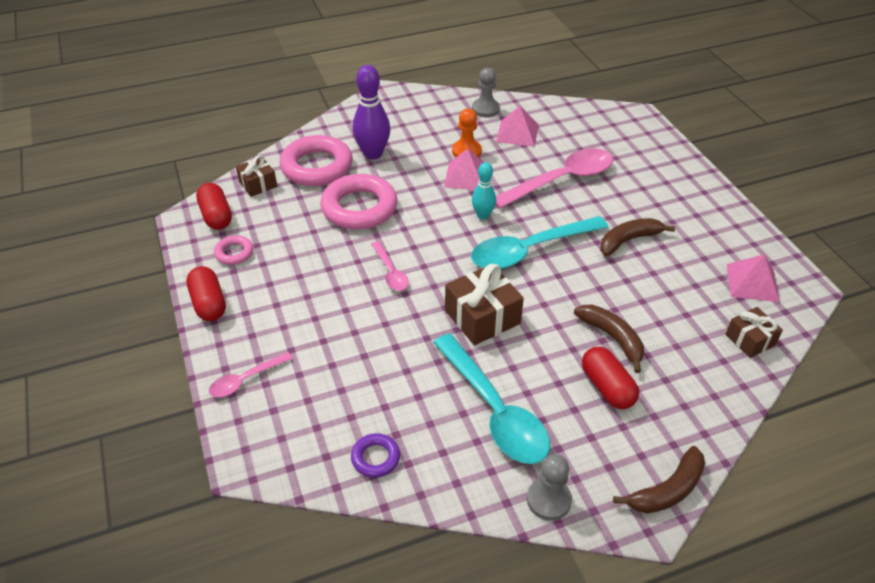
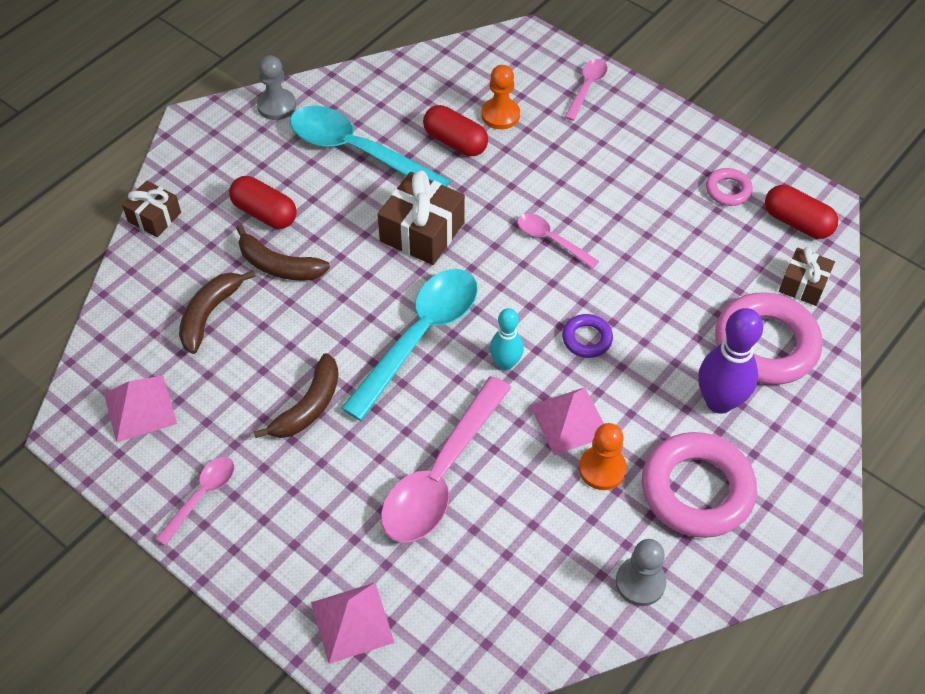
camera: 150 degrees right, 10 degrees up
red capsule [186,266,226,321] -> red capsule moved to [423,105,488,156]
pink ring [320,174,398,230] -> pink ring moved to [642,432,757,538]
purple ring [351,433,400,478] -> purple ring moved to [562,314,613,358]
pink pyramid [496,106,539,146] -> pink pyramid moved to [311,583,395,664]
brown banana [613,446,705,514] -> brown banana moved to [179,270,255,354]
brown gift [725,307,783,358] -> brown gift moved to [122,180,181,237]
none -> pink spoon [155,457,234,546]
none -> orange pawn [481,65,520,129]

